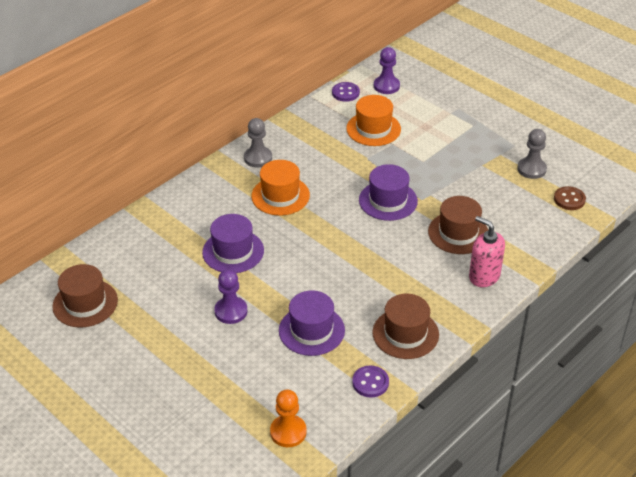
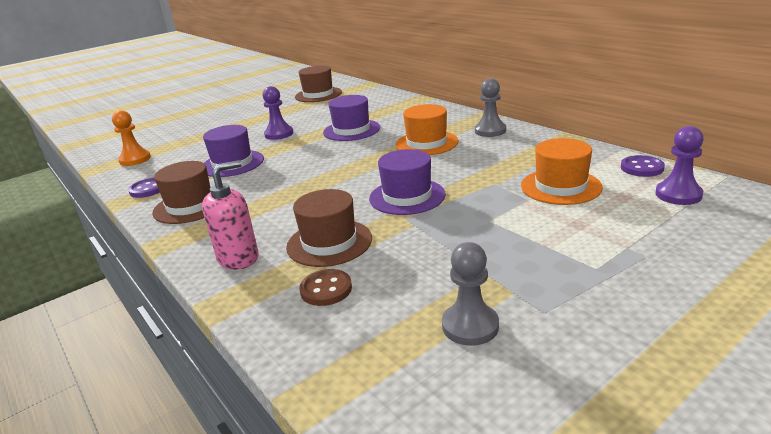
camera: 100 degrees right, 15 degrees down
brown button [554,186,586,210] -> brown button moved to [299,269,352,306]

